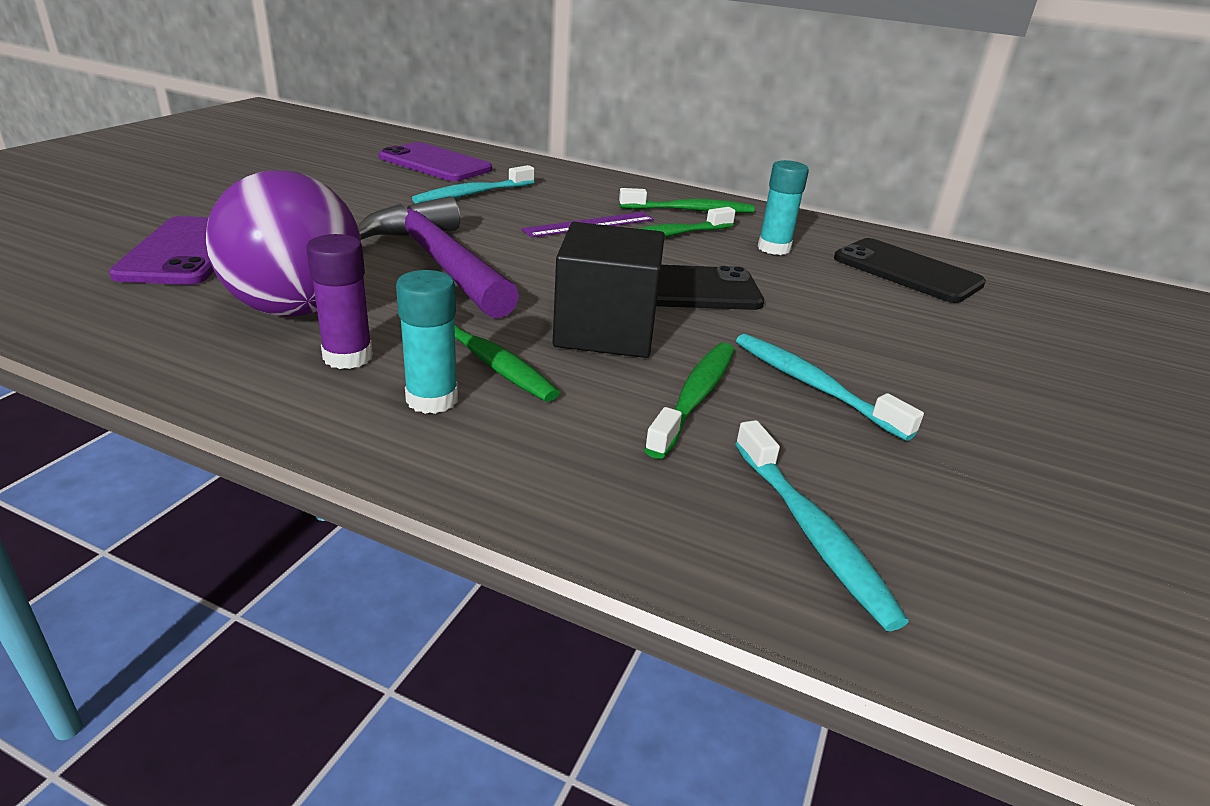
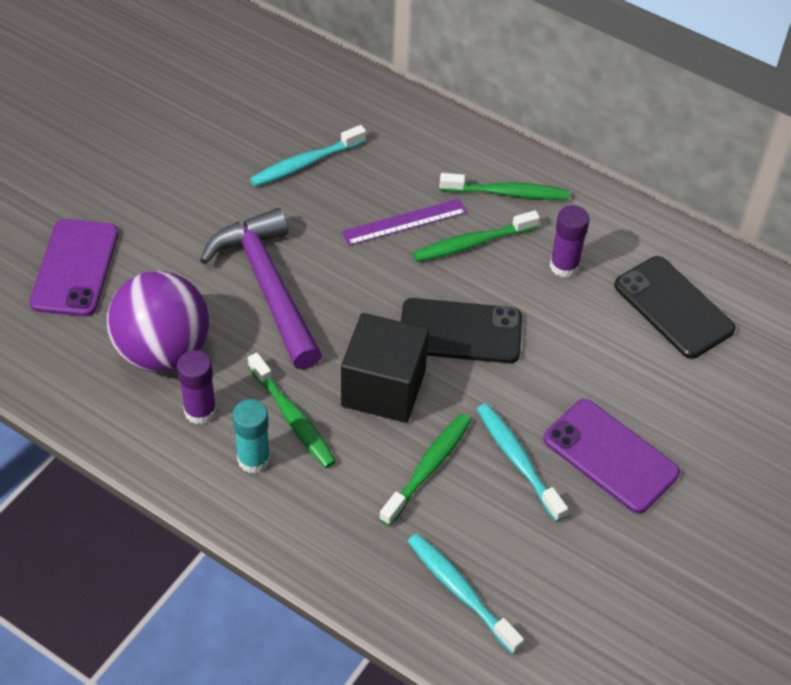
camera: 10 degrees right, 20 degrees up
purple phone [379,142,492,181] -> purple phone moved to [543,399,680,514]
turquoise toothbrush [735,420,909,631] -> turquoise toothbrush turned 150 degrees clockwise [407,534,524,654]
turquoise glue stick [758,160,809,255] -> purple glue stick [550,205,589,278]

